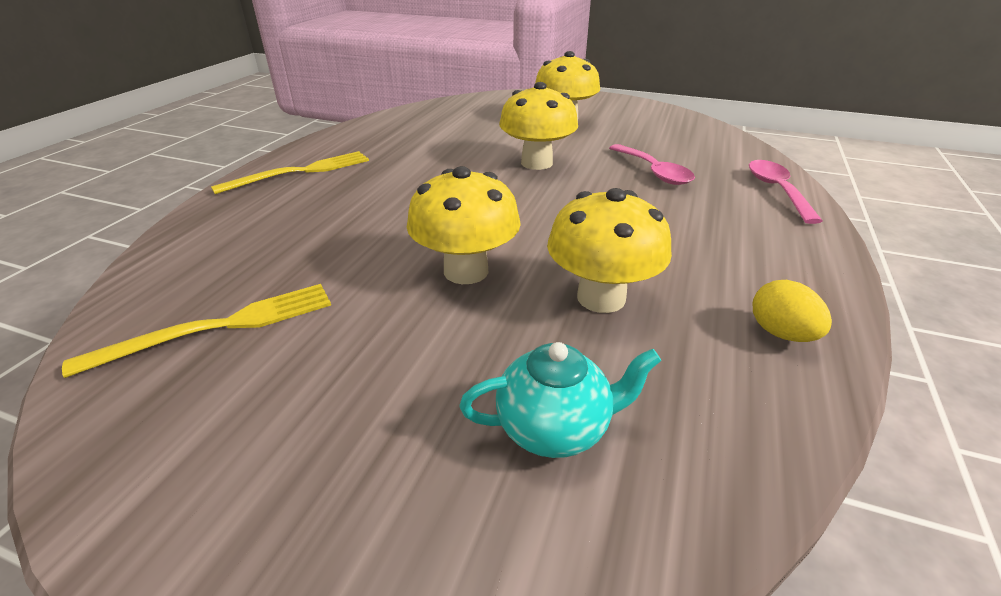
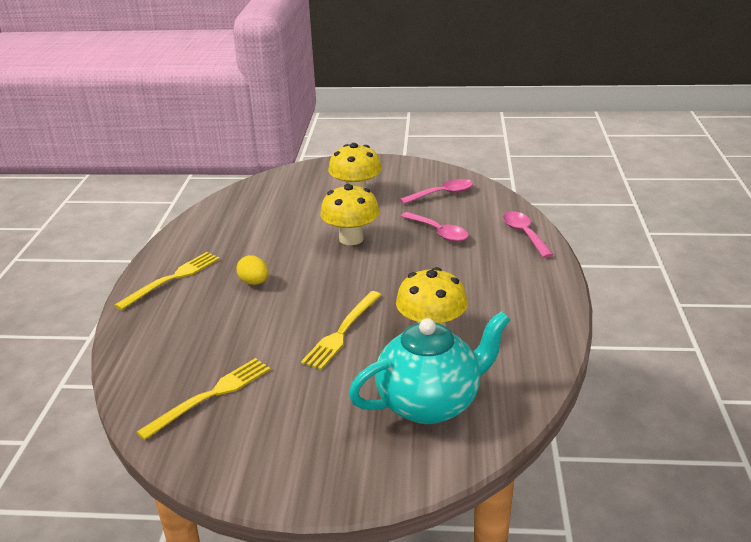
camera: 15 degrees left, 5 degrees down
yellow mushroom [407,166,521,284] -> yellow fork [301,291,381,370]
turquoise teapot [459,342,661,458] -> turquoise teapot [349,311,510,424], size x1.77
yellow egg [753,280,832,342] -> yellow egg moved to [236,255,269,285]
none -> pink spoon [400,179,473,204]

